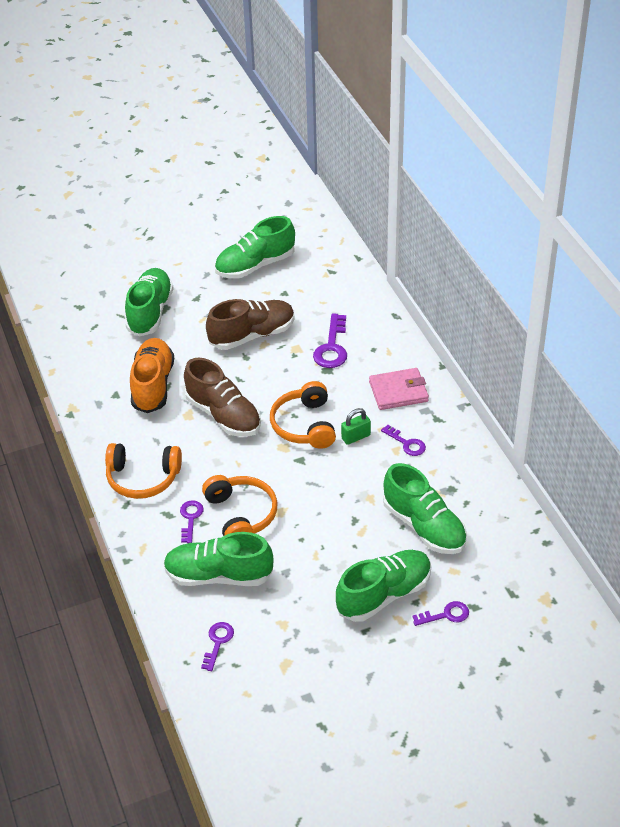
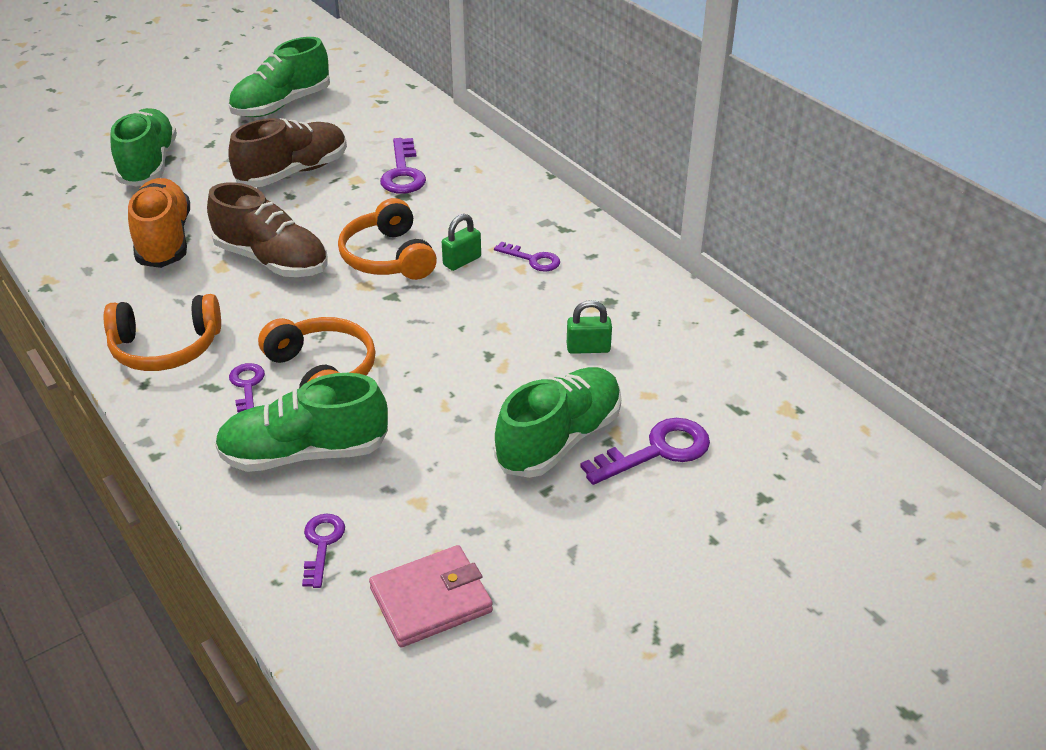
camera: 15 degrees left, 5 degrees down
pink wallet [369,368,429,410] -> pink wallet moved to [369,545,493,647]
green shoe [383,463,467,554] -> green padlock [567,300,612,354]
purple key [412,601,469,626] -> purple key [580,418,710,485], size x1.61

